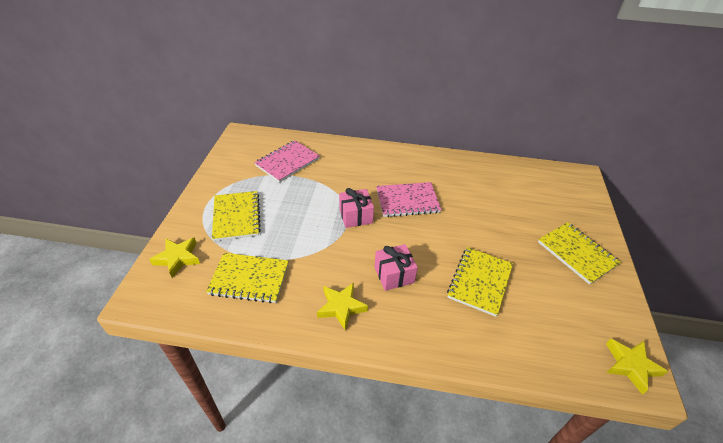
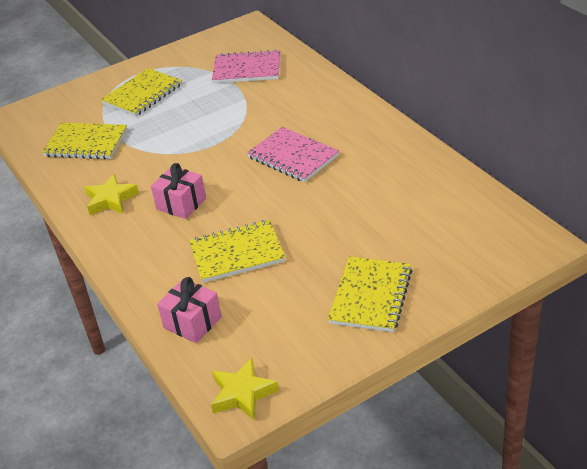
camera: 55 degrees right, 5 degrees down
yellow star [149,237,200,278] -> none
yellow notebook [206,253,289,303] -> yellow notebook turned 45 degrees counterclockwise [42,123,127,159]
pink gift [339,188,374,228] -> pink gift moved to [157,277,222,343]

